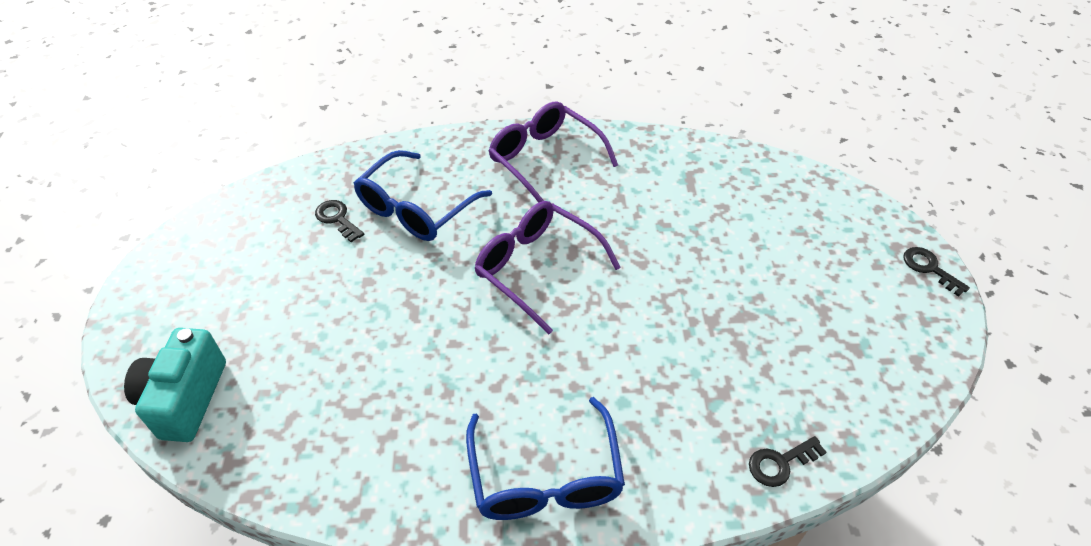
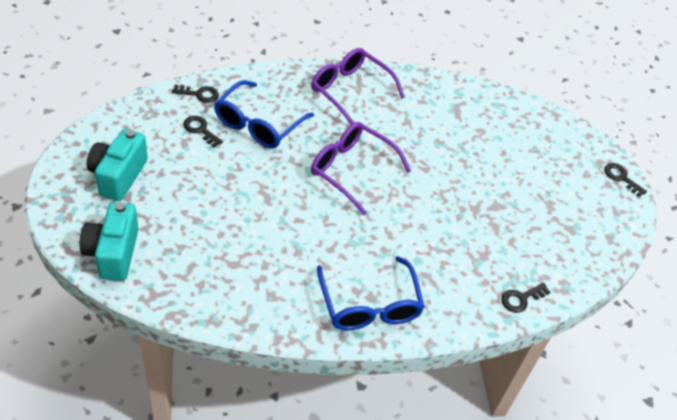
camera: 10 degrees left, 0 degrees up
none -> turquoise camera [87,129,148,201]
none -> black key [172,85,219,103]

